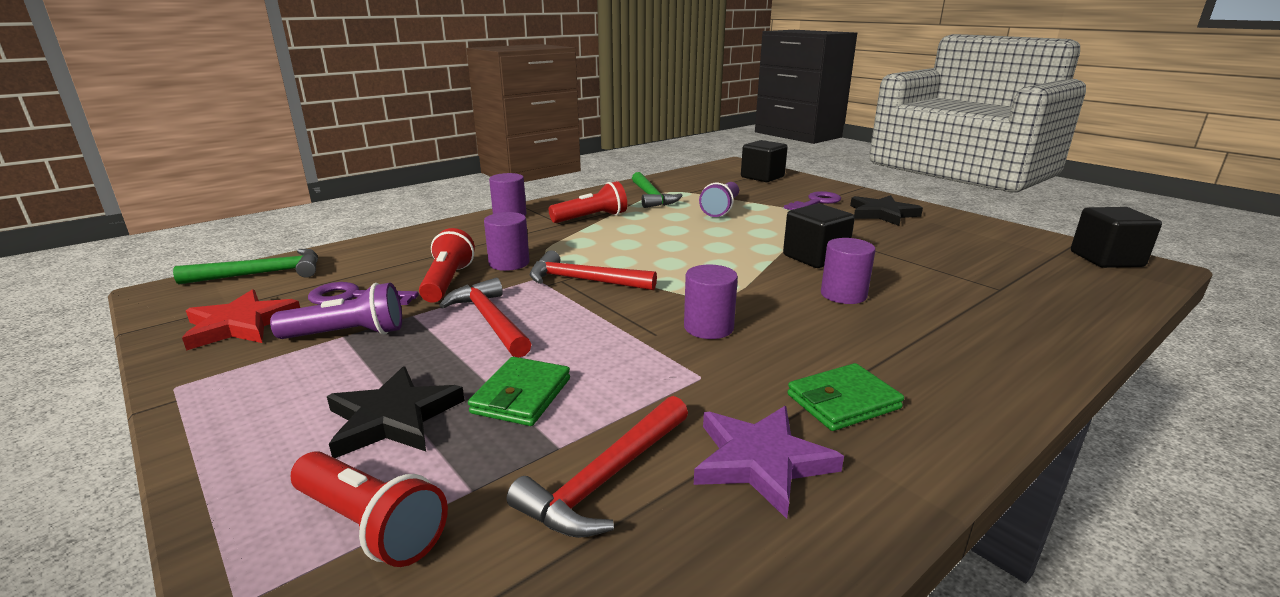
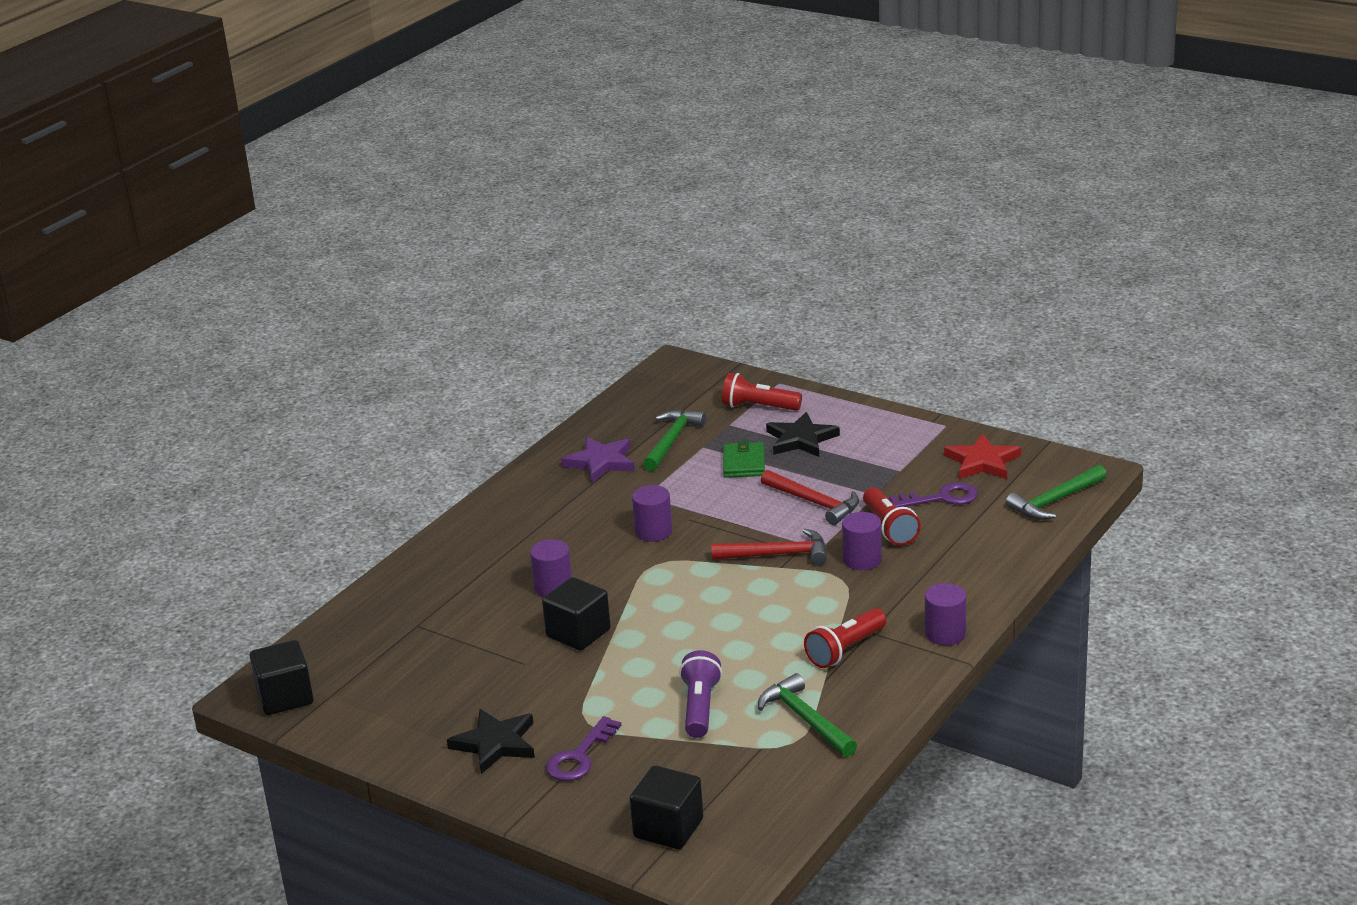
camera: 165 degrees right, 5 degrees up
purple flashlight [270,283,402,339] -> none
red hammer [507,396,688,538] -> green hammer [643,410,706,471]
green wallet [787,363,904,431] -> none

